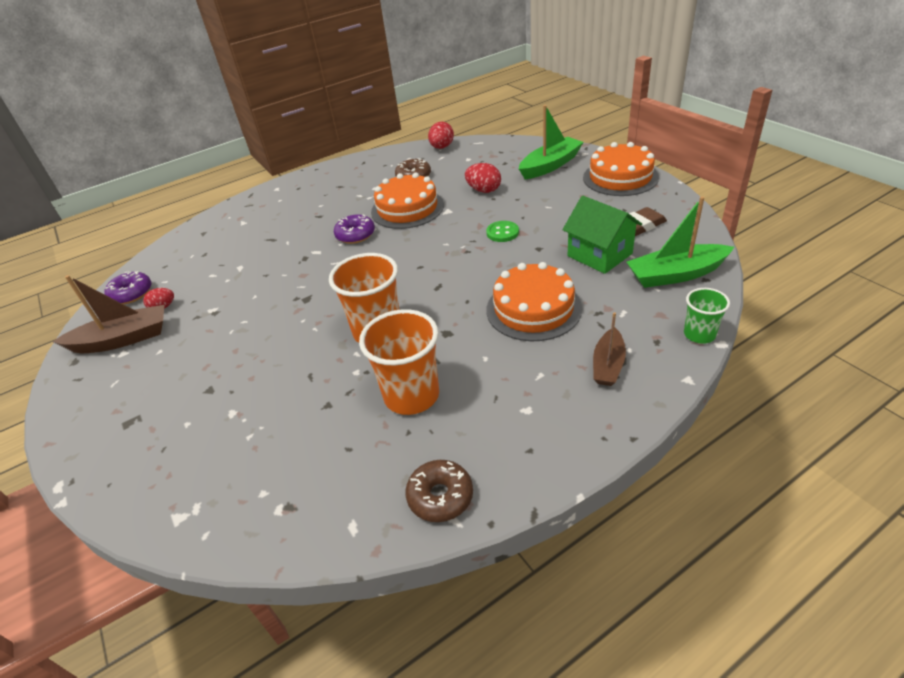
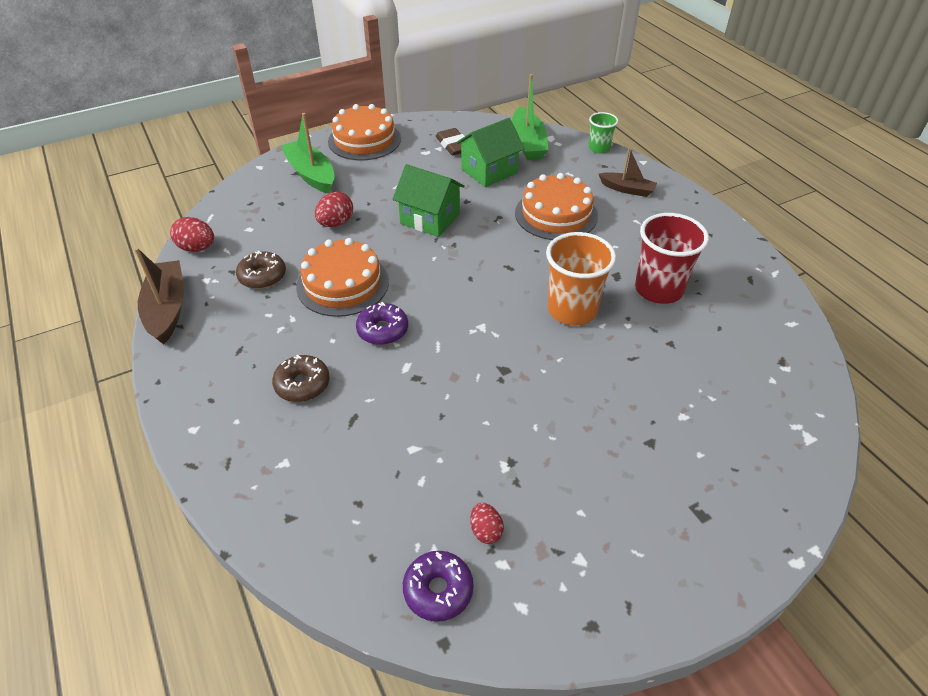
camera: 90 degrees left, 5 degrees up
brown boat [53,275,164,353] -> brown boat moved to [134,247,184,344]
orange cup [359,309,439,415] -> red cup [635,213,709,304]
brown donut [405,460,473,522] -> brown donut moved to [272,355,330,402]
green button [486,221,519,242] -> green house [393,164,465,237]

